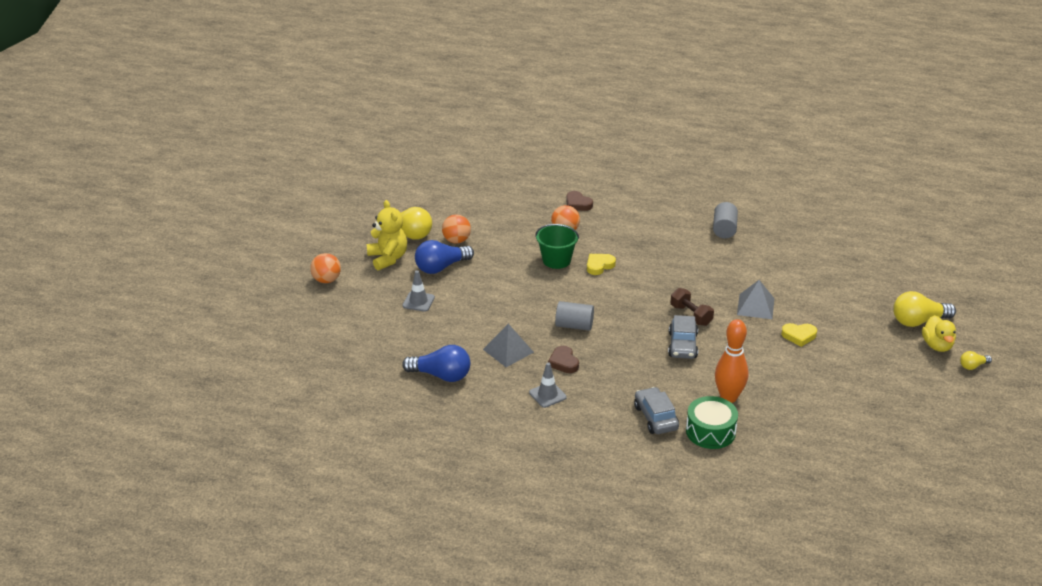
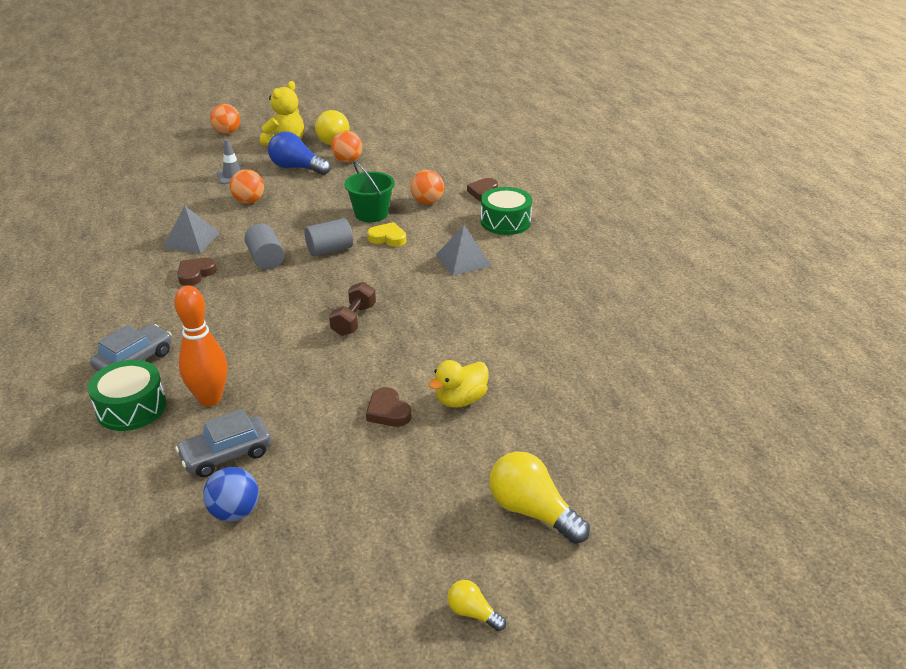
camera: 55 degrees right, 0 degrees up
blue light bulb [402,345,470,382] -> none
grey traffic cone [529,363,567,408] -> none
grey car [668,315,698,359] -> grey car moved to [175,409,271,477]
grey cylinder [713,202,738,238] -> grey cylinder moved to [304,218,353,256]
grey pyramid [737,280,774,319] -> grey pyramid moved to [436,225,491,275]
yellow heart [781,323,817,347] -> brown heart [366,387,411,427]
yellow duck [922,315,956,352] -> yellow duck moved to [429,360,488,408]
none -> blue ball [203,467,259,522]
none -> orange ball [229,169,264,204]
none -> green drum [481,187,532,235]

